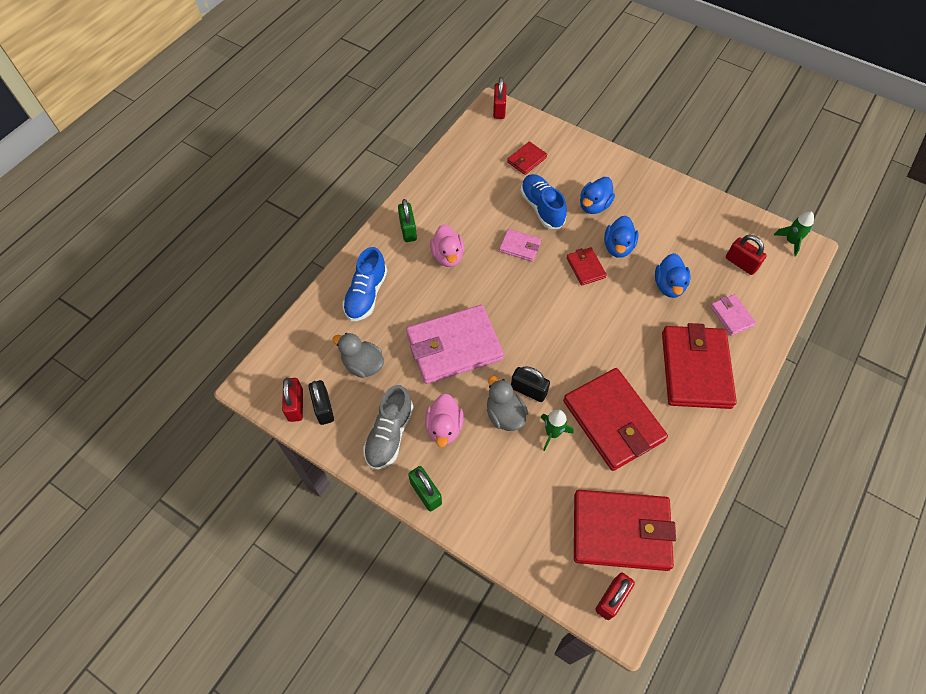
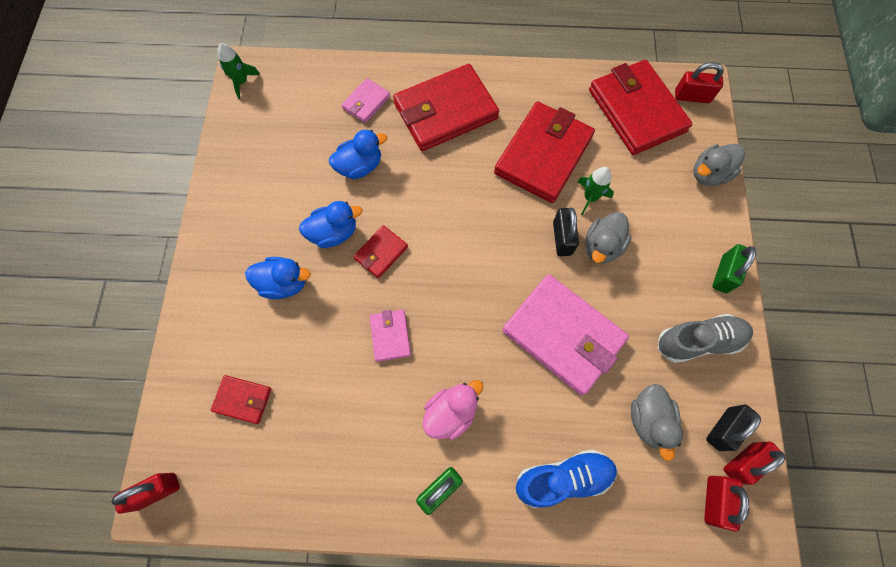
camera: 120 degrees left, 10 degrees up
pink duck [425,393,464,447] -> none
blue shoe [520,174,567,229] -> none
red padlock [726,235,767,275] -> red padlock moved to [704,476,749,532]
none -> grey duck [693,144,745,186]

